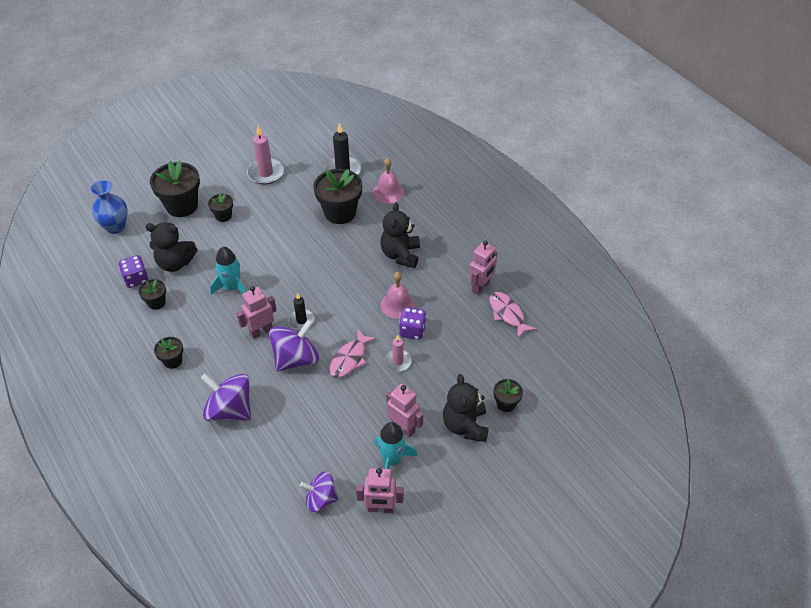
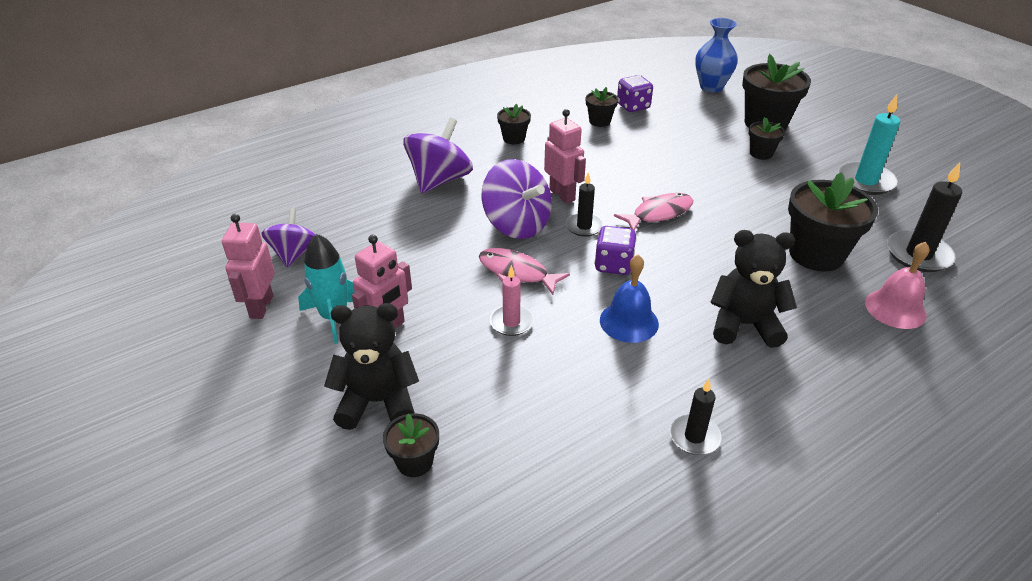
camera: 90 degrees right, 10 degrees down
black teddy bear [146,222,198,272] -> none
turquoise rocket [210,246,247,294] -> none
pink candle [247,126,284,184] -> turquoise candle [838,94,900,195]
pink bell [381,272,415,319] -> blue bell [600,254,659,343]
purple dice [399,307,427,340] -> purple dice moved to [594,226,637,275]
pink robot [469,240,497,295] -> black candle [670,379,722,455]
pink fish [489,292,536,338] -> pink fish moved to [614,193,693,231]

